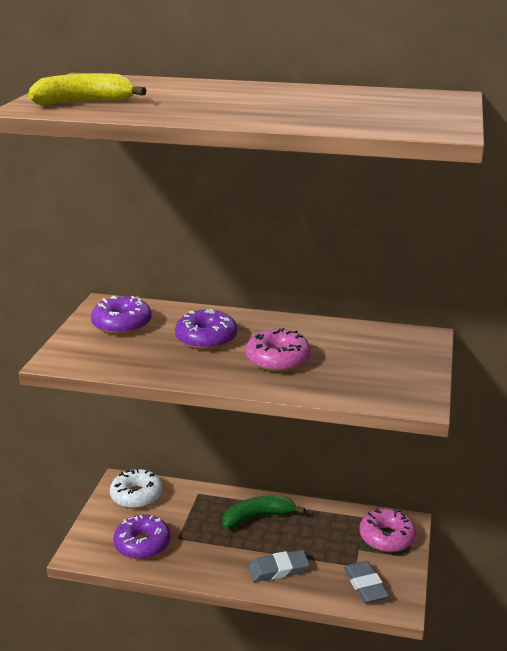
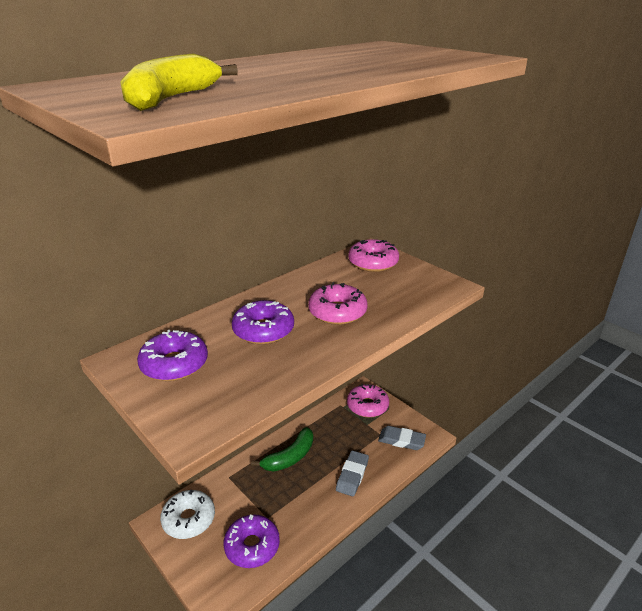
camera: 55 degrees left, 5 degrees up
green banana [222,496,305,529] -> green banana turned 150 degrees counterclockwise [251,427,313,472]
none -> pink donut [348,239,399,272]

